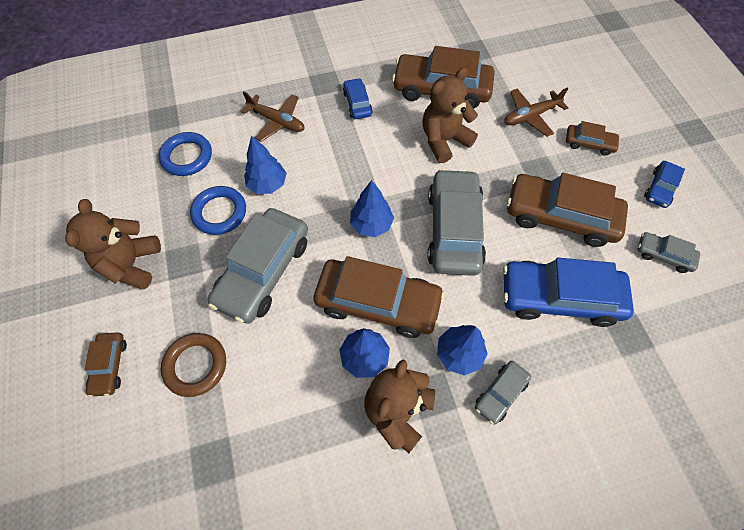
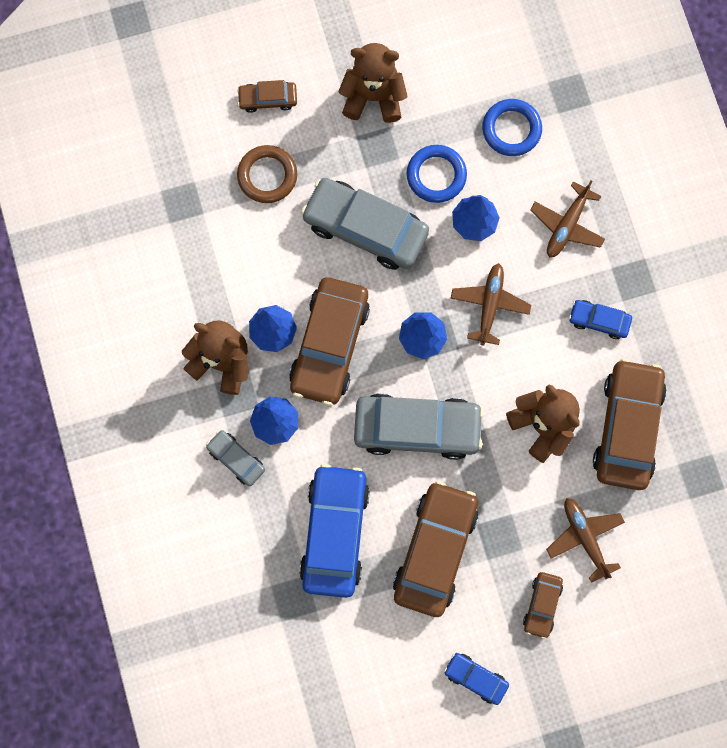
camera: 90 degrees right, 15 degrees up
blue car [343,78,373,119] -> blue car turned 150 degrees counterclockwise [569,300,632,339]
grey car [637,232,700,273] -> none
none -> brown plane [450,263,531,346]

